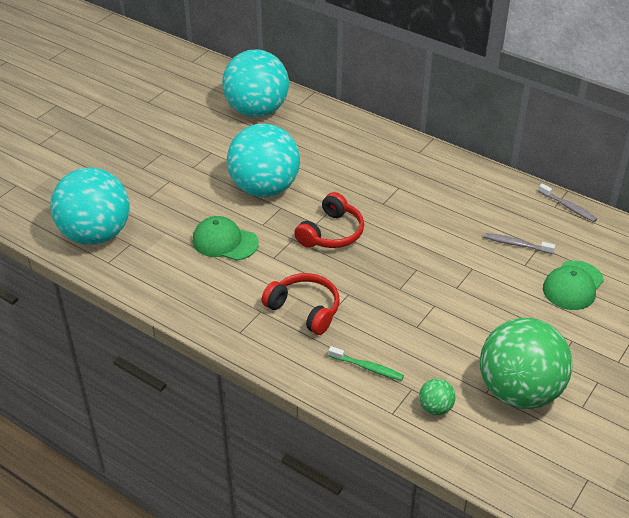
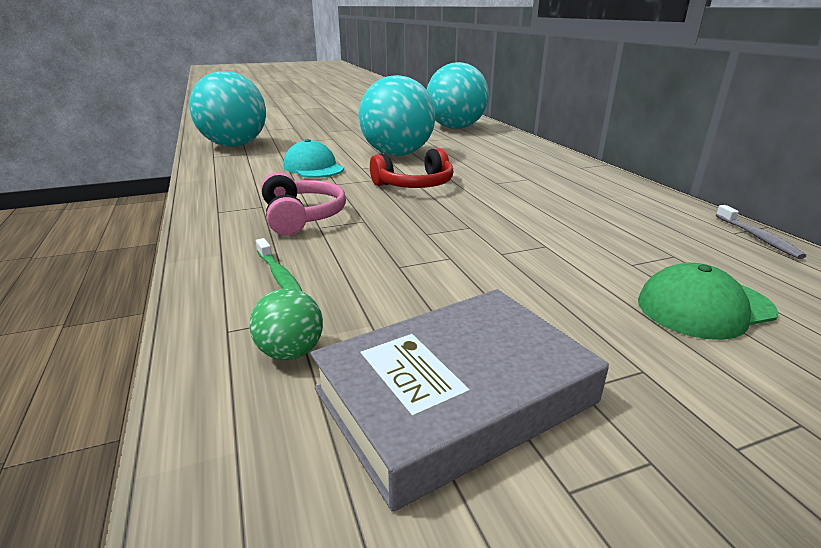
camera: 35 degrees right, 15 degrees down
green cap [192,216,259,261] -> turquoise cap [284,139,344,178]
red headphones [262,273,340,335] -> pink headphones [261,172,346,235]
green ball [480,318,572,409] -> grey book [310,289,609,512]
grey toothbrush [484,233,555,254] -> none

